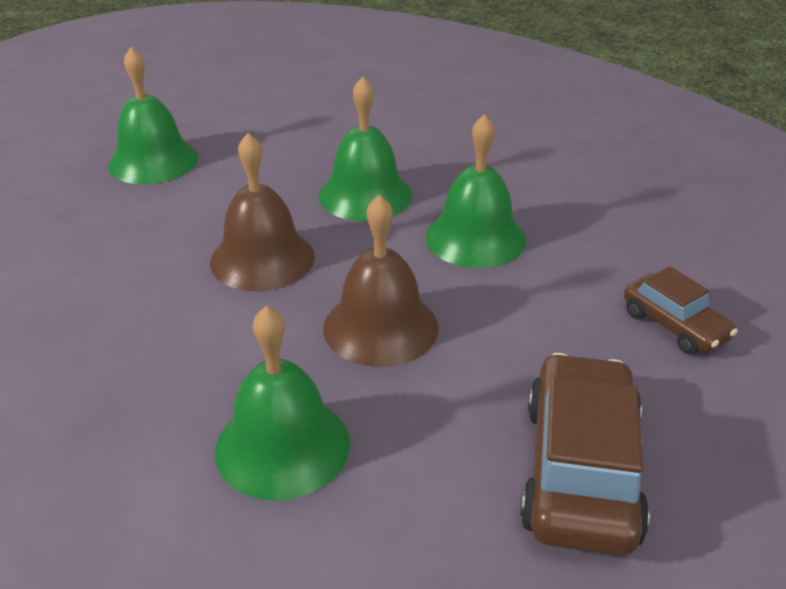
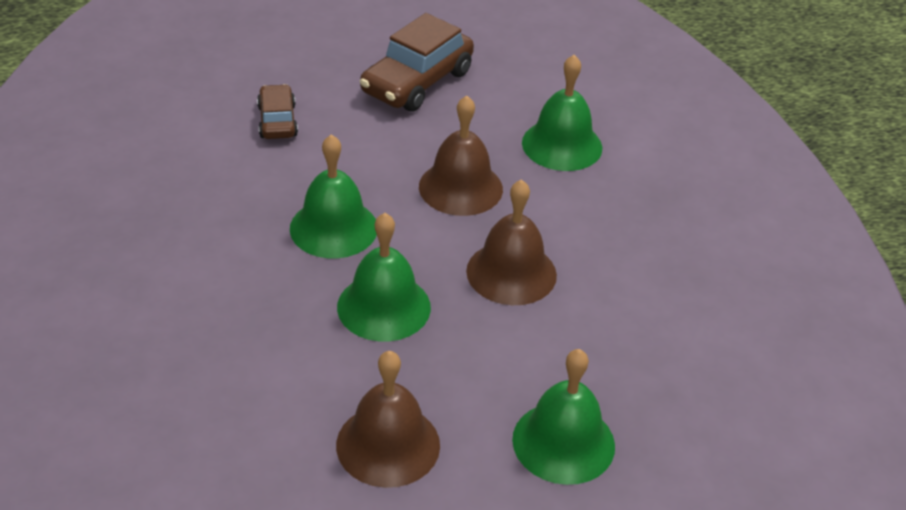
camera: 155 degrees left, 5 degrees up
none -> brown bell [336,351,440,488]

